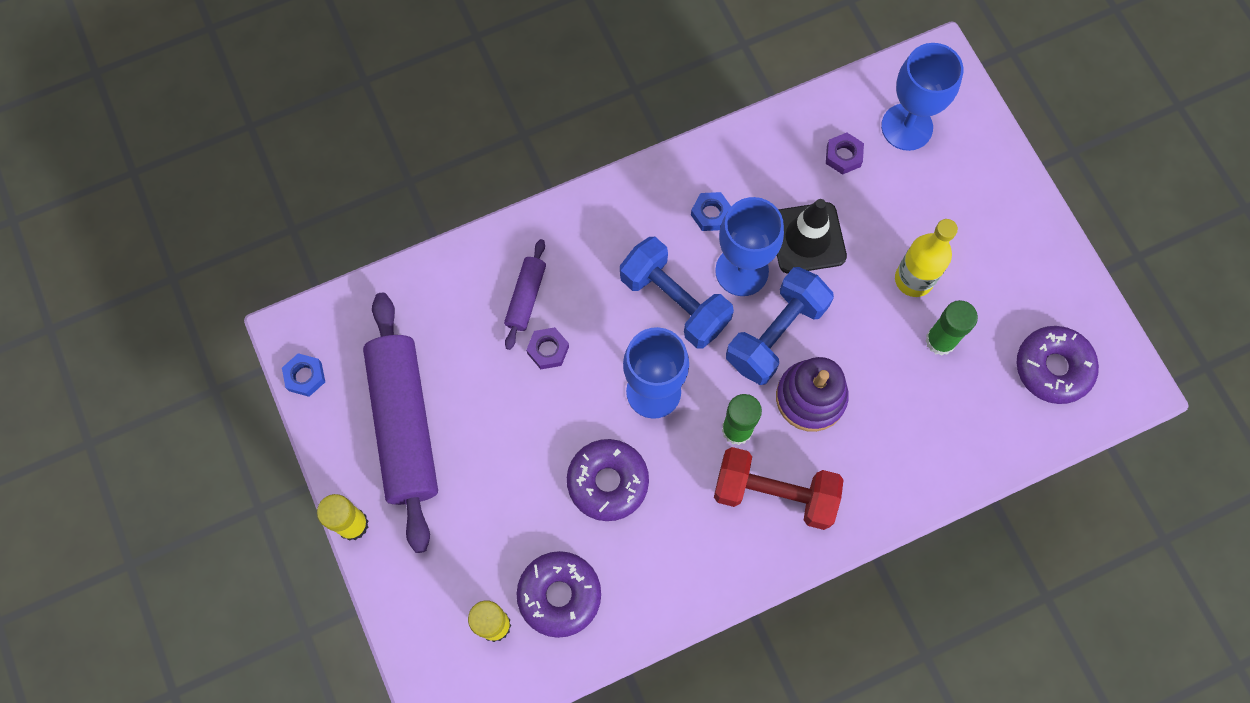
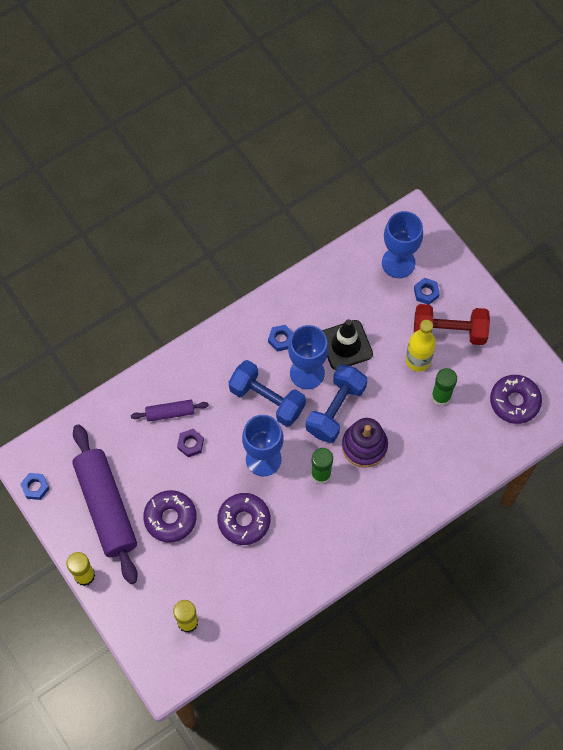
camera: 10 degrees left, 5 degrees down
purple rolling pin [504,239,546,350] -> purple rolling pin turned 75 degrees clockwise [131,400,209,422]
purple donut [516,551,601,638] -> purple donut moved to [143,490,197,543]
red dumbbell [714,447,843,530] -> red dumbbell moved to [414,304,490,345]
purple nut [826,133,864,175] -> none
none -> blue nut [414,278,440,305]

